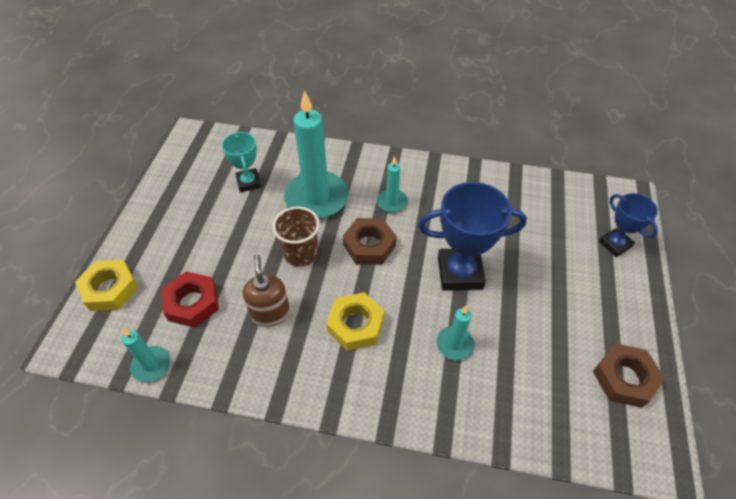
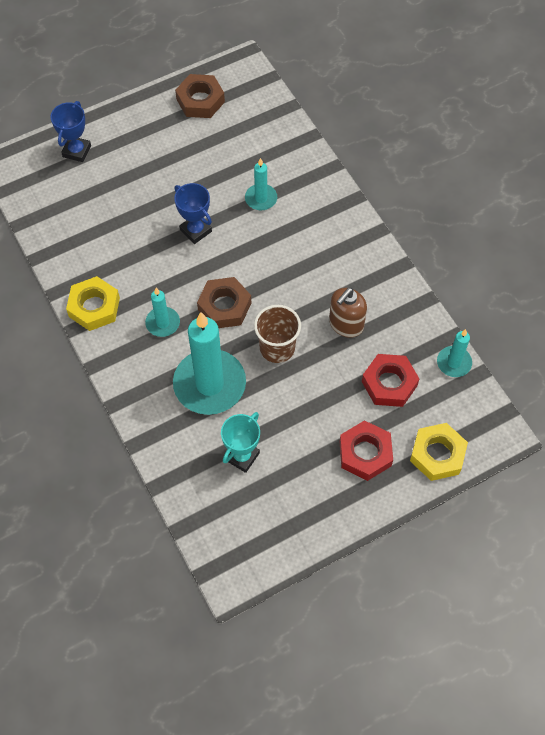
camera: 130 degrees left, 10 degrees up
yellow nut [326,292,384,351] -> yellow nut moved to [66,276,120,331]
blue trophy [418,182,527,291] -> blue trophy [174,183,212,244], size x0.59
none -> red nut [339,420,393,481]

